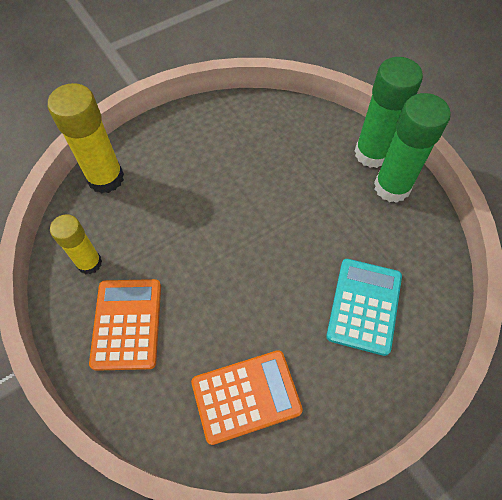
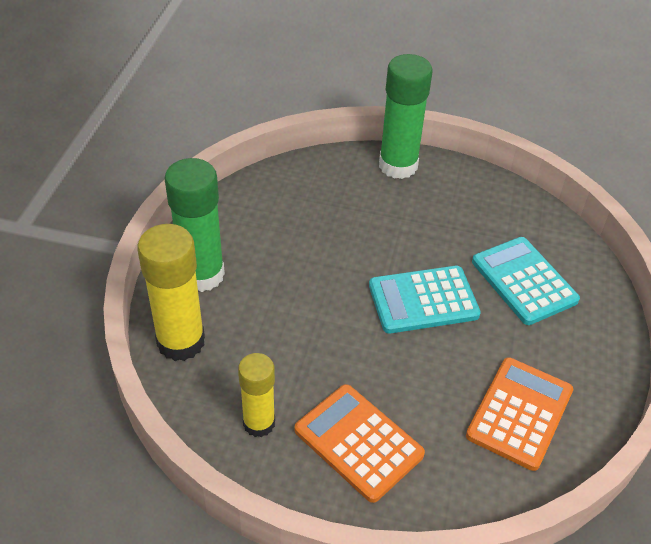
camera: 45 degrees left, 15 degrees down
green glue stick [374,93,451,203] -> green glue stick moved to [164,158,225,292]
none -> turquoise calculator [369,266,481,334]

